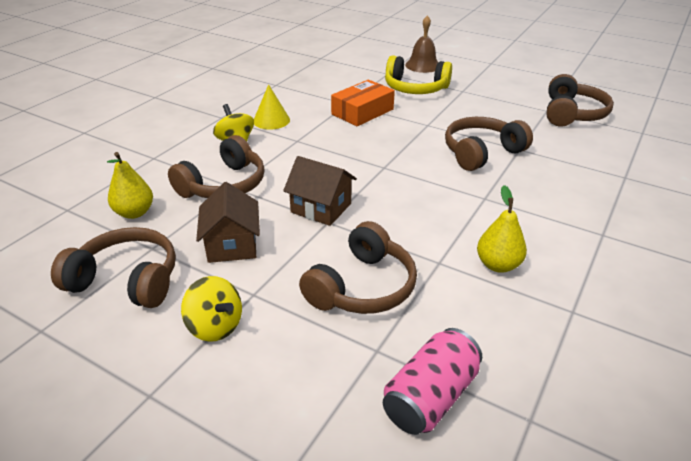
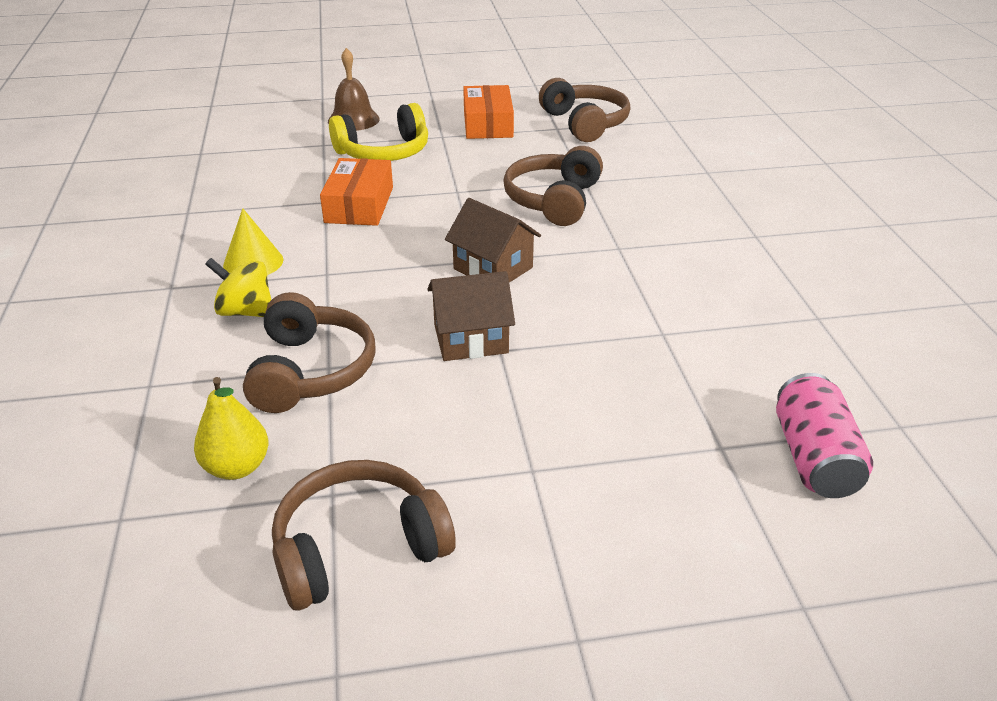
camera: 40 degrees left, 0 degrees up
yellow spinning top [181,276,242,342] -> none
brown house [196,182,260,263] -> brown house moved to [445,198,541,283]
brown headphones [299,221,417,314] -> none
yellow pear [477,185,527,273] -> none
none -> orange box [463,85,514,139]

